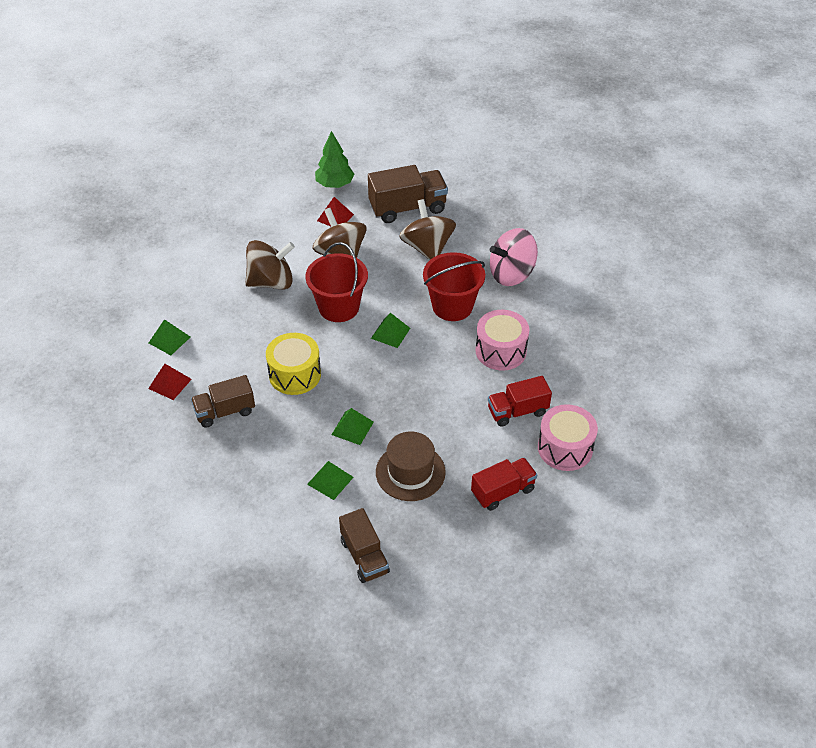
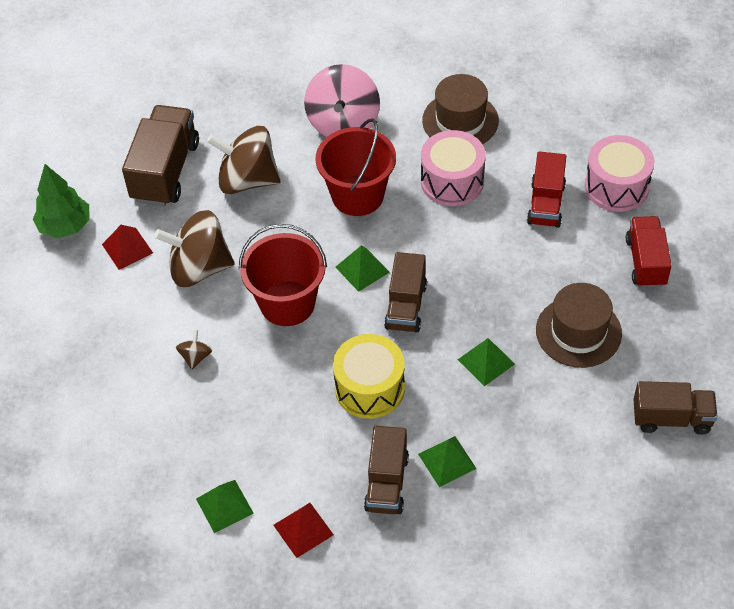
camera: 60 degrees left, 5 degrees up
brown spinning top [245,240,295,289] -> brown spinning top [176,329,212,370], size x0.43
green pyramid [307,461,354,500] -> green pyramid moved to [418,436,477,487]
none -> brown truck [384,252,427,332]
none -> brown hat [422,74,499,144]

